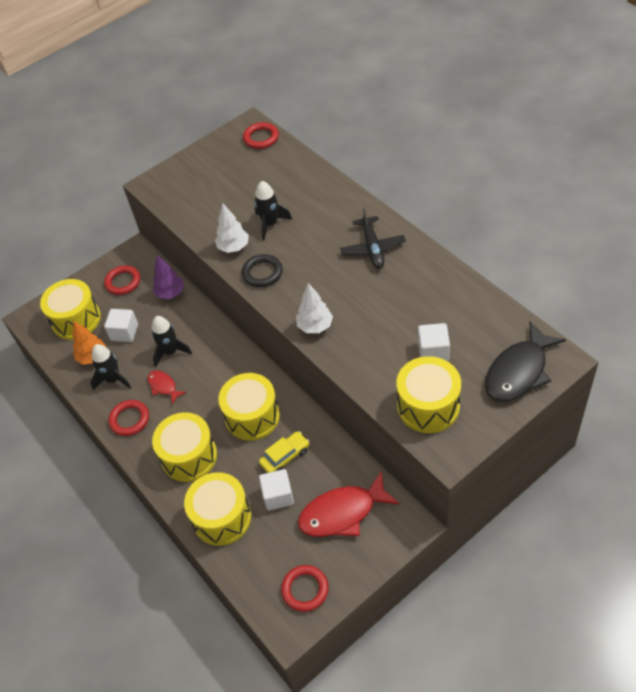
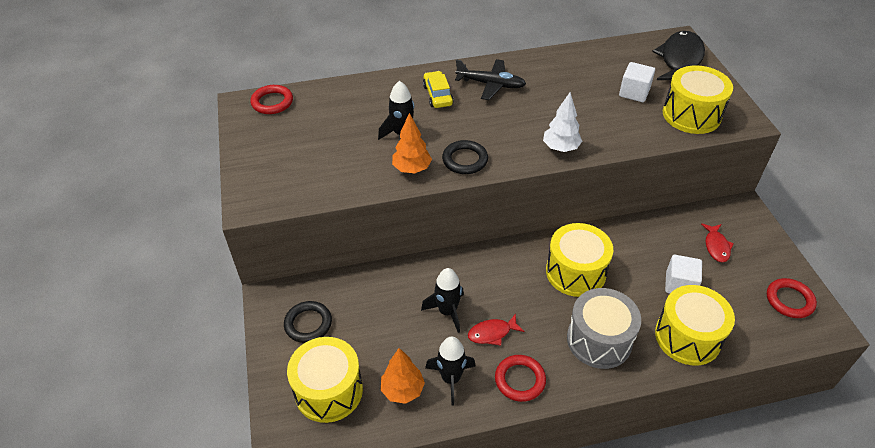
camera: 70 degrees left, 5 degrees down
red ring [104,265,140,295] -> black ring [284,301,332,343]
white cube [104,309,138,342] -> none
yellow drum [152,412,217,482] -> grey drum [567,288,641,369]
purple tree [153,255,184,299] -> none
white tree [215,203,249,253] -> orange tree [392,113,432,173]
yellow car [259,431,310,473] -> yellow car moved to [423,71,454,108]
red fish [298,471,400,537] -> red fish [701,223,734,262], size x0.52
black fish [485,322,566,402] -> black fish turned 135 degrees counterclockwise [652,31,705,80]

